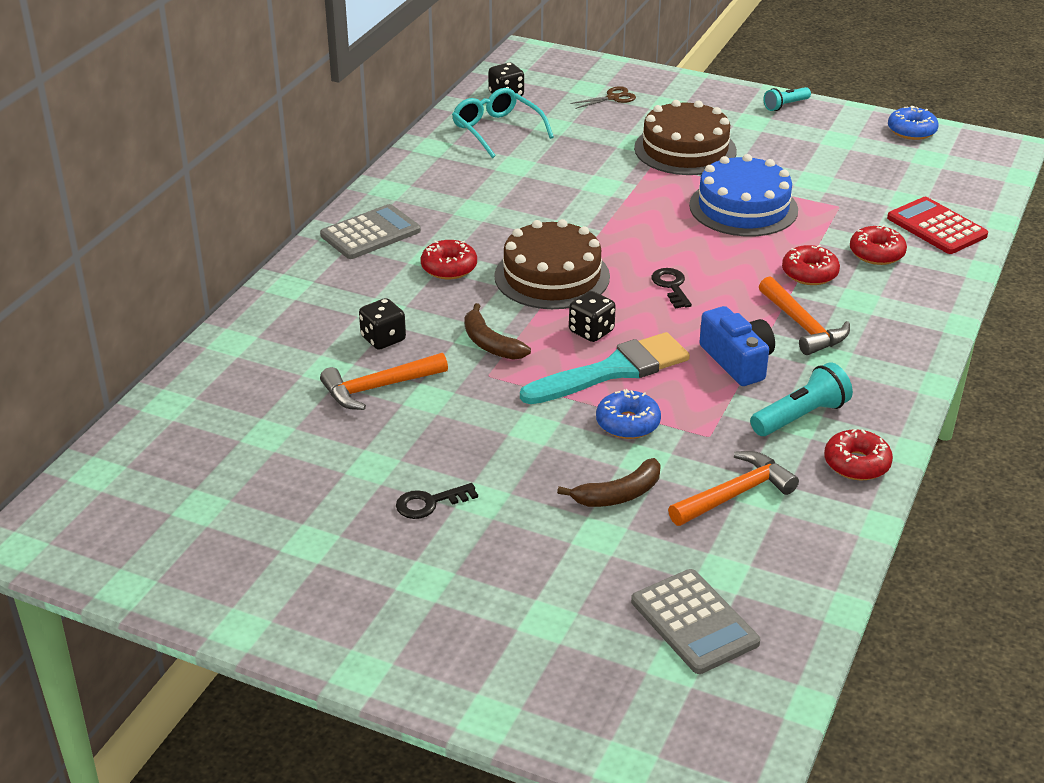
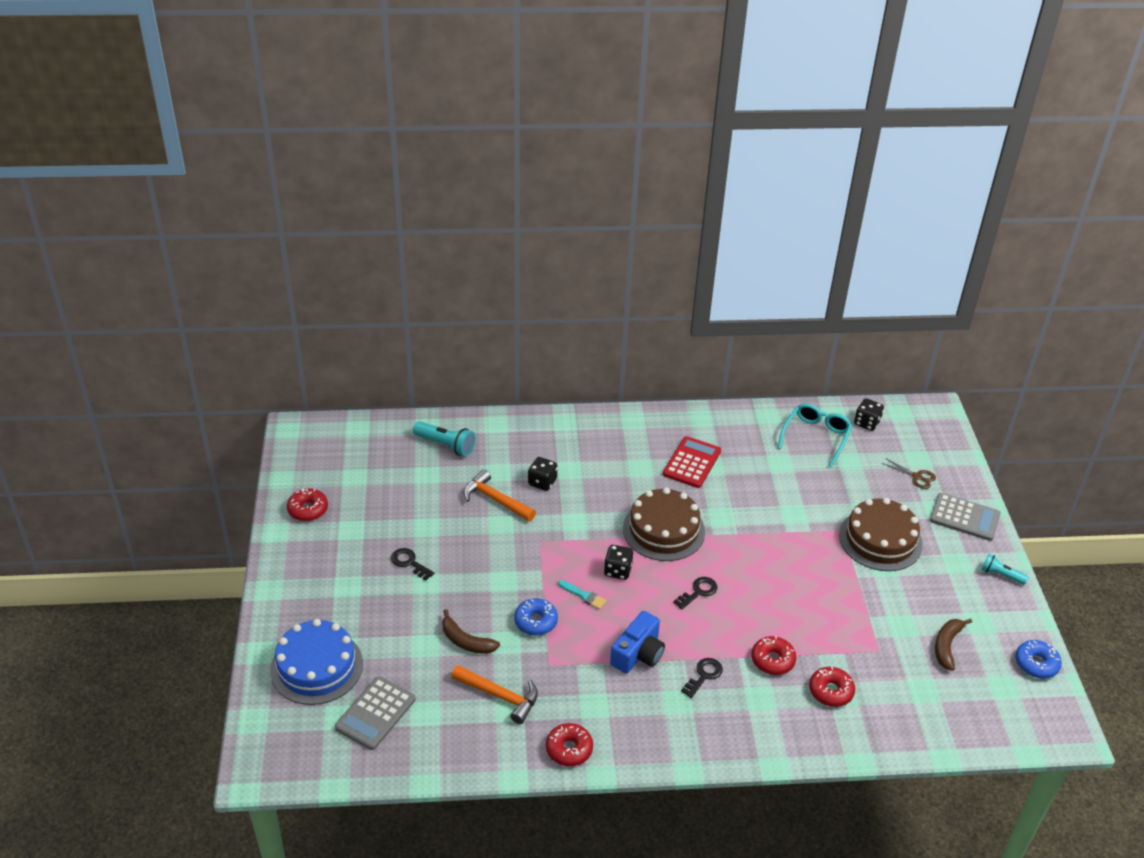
camera: 60 degrees right, 5 degrees up
grey calculator [320,204,421,259] -> grey calculator moved to [930,493,1001,541]
red donut [421,240,477,279] -> red donut moved to [287,489,328,521]
brown banana [464,303,531,360] -> brown banana moved to [935,618,972,671]
turquoise brush [520,332,690,404] -> turquoise brush [558,580,607,610], size x0.43
blue cake [689,154,798,236] -> blue cake moved to [270,619,363,705]
turquoise flashlight [750,362,853,436] -> turquoise flashlight moved to [413,421,476,457]
orange hammer [759,276,850,355] -> black key [681,658,723,698]
red calculator [887,197,988,254] -> red calculator moved to [663,436,721,488]

